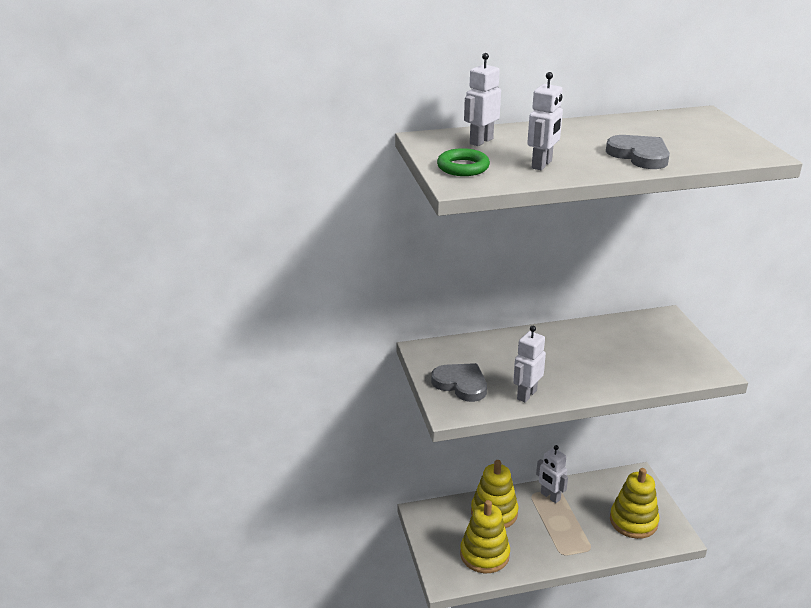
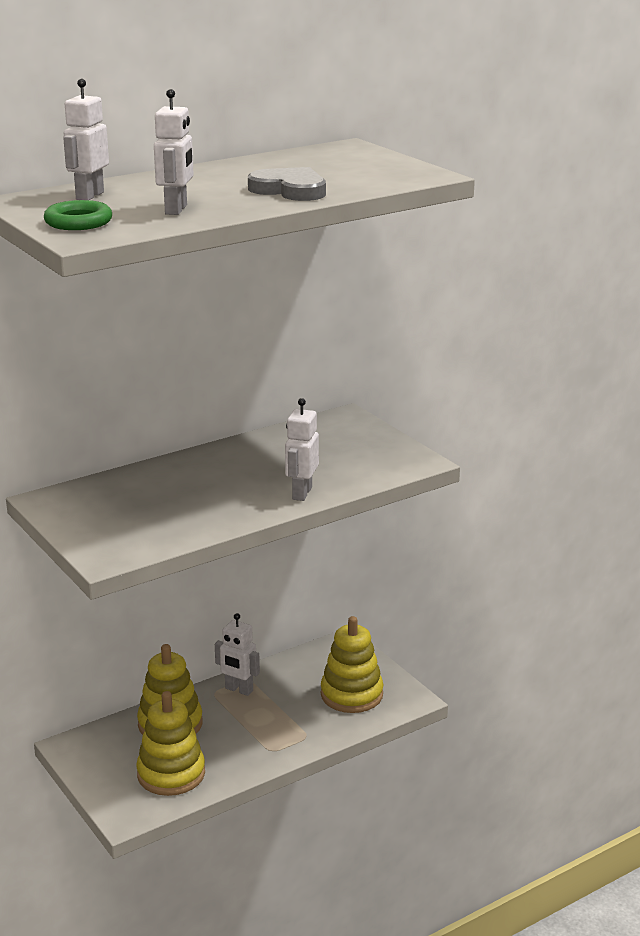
camera: 20 degrees left, 5 degrees down
grey heart [431,363,487,402] -> none
white robot [513,326,546,402] -> white robot moved to [285,398,319,501]

